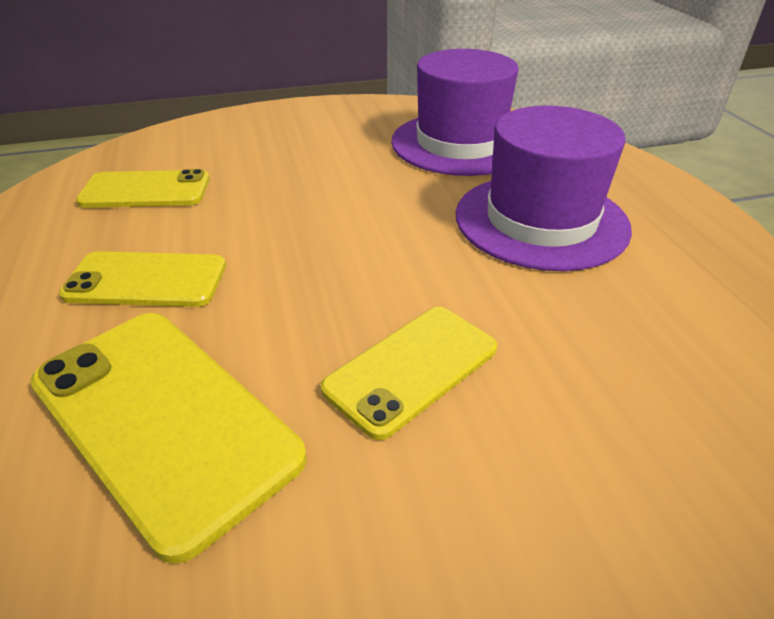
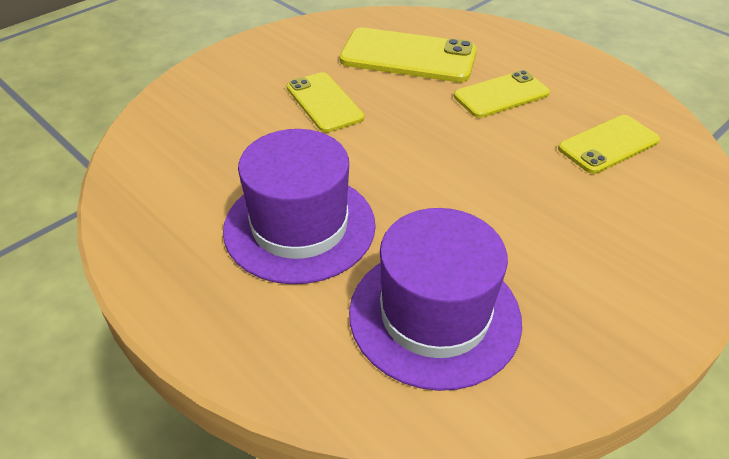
camera: 150 degrees right, 5 degrees up
yellow phone [321,307,497,440] -> yellow phone turned 45 degrees counterclockwise [286,72,364,133]

